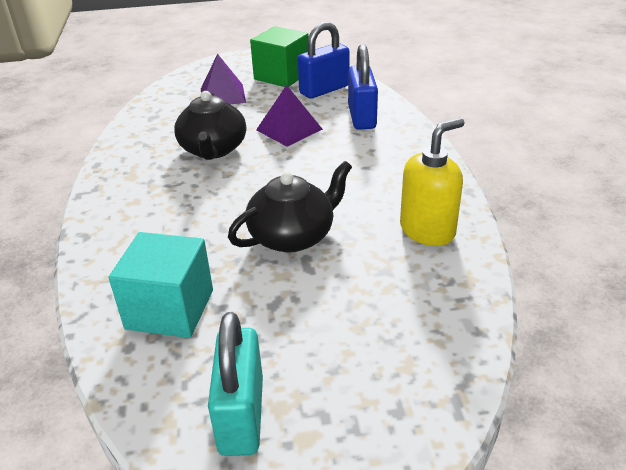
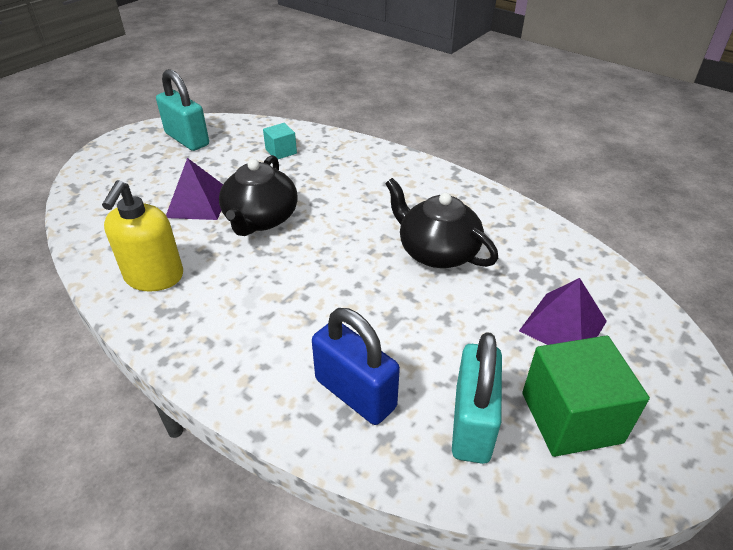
camera: 135 degrees right, 5 degrees up
turquoise cube [109,232,213,338] -> turquoise cube [263,123,297,159], size x0.51
purple pyramid [256,85,323,147] -> purple pyramid moved to [166,158,223,220]
blue padlock [298,22,350,99] -> turquoise padlock [452,332,502,464]

